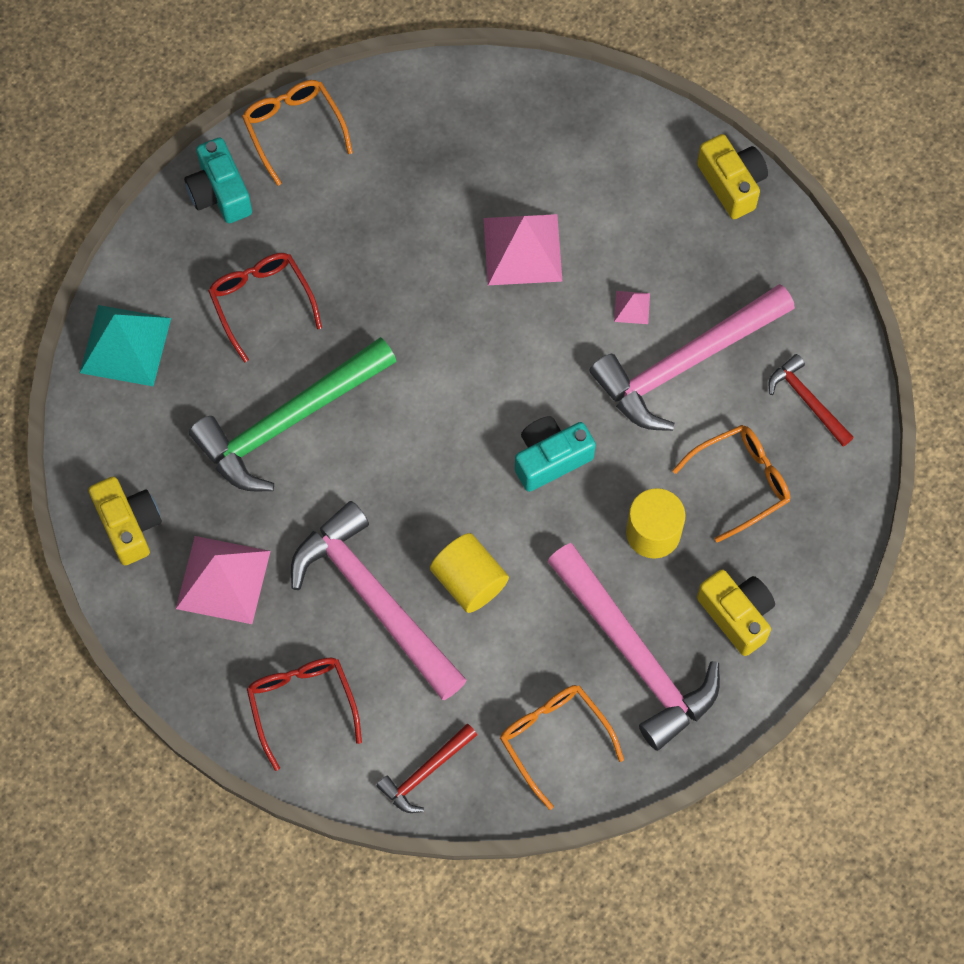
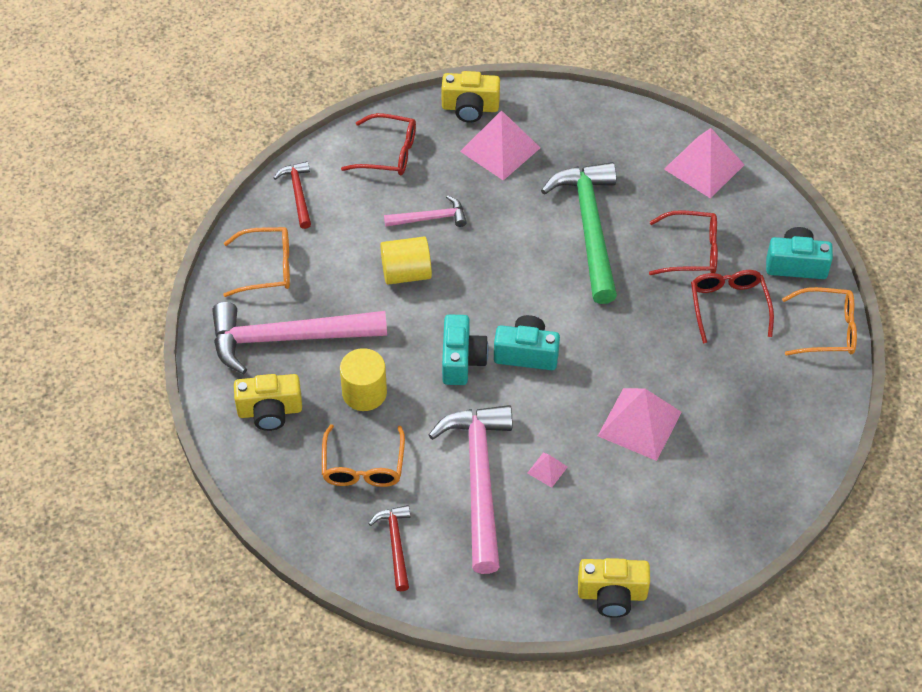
camera: 120 degrees right, 15 degrees down
turquoise pyramid [80,305,171,386] -> pink pyramid [664,128,744,198]
yellow camera [88,477,162,565] -> yellow camera moved to [441,71,500,123]
pink hammer [291,501,467,700] -> pink hammer [384,195,467,227], size x0.49
red hammer [769,354,854,446] -> red hammer turned 90 degrees counterclockwise [369,505,410,591]
none -> turquoise camera [494,315,560,370]
none -> red glasses [691,270,774,343]

